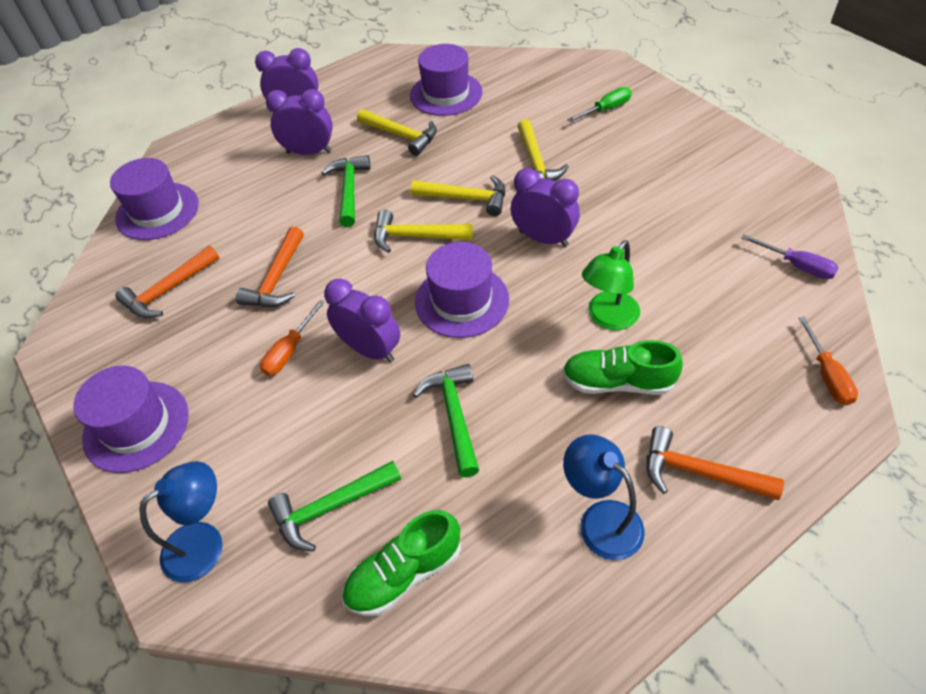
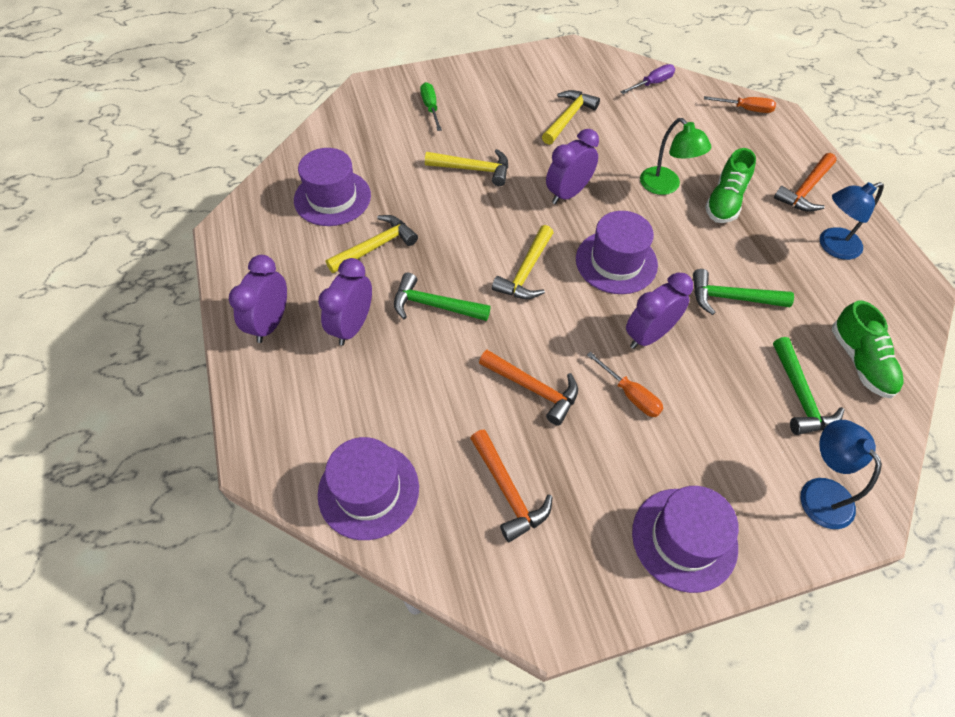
camera: 75 degrees left, 5 degrees up
yellow hammer [411,175,505,216] -> yellow hammer moved to [542,90,600,145]

